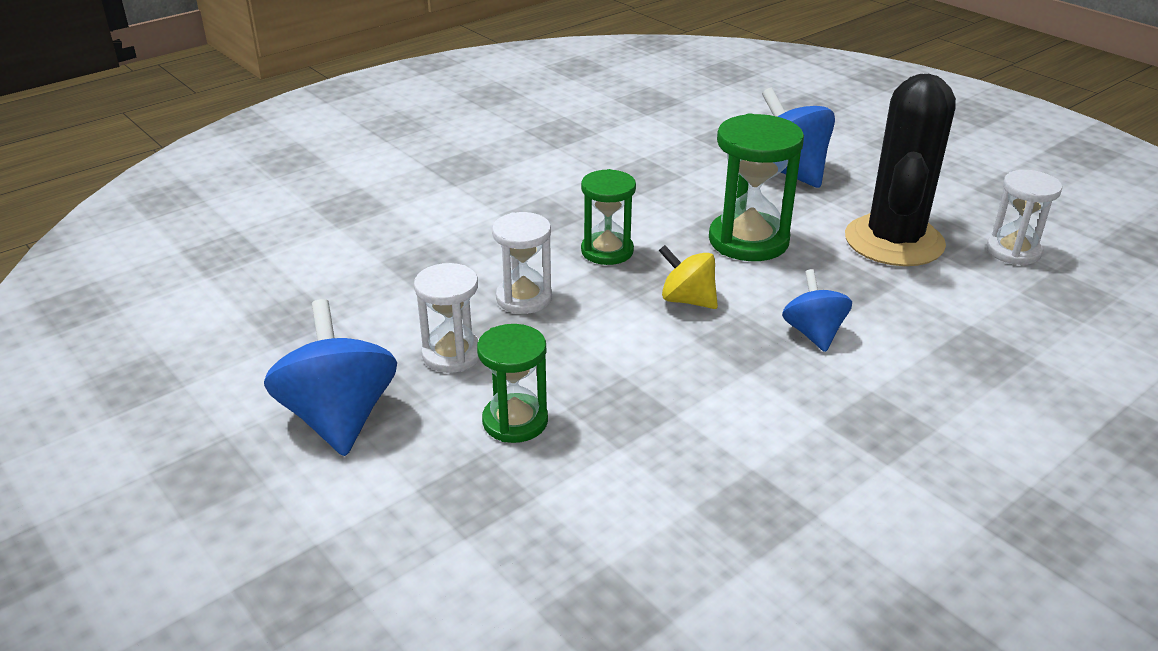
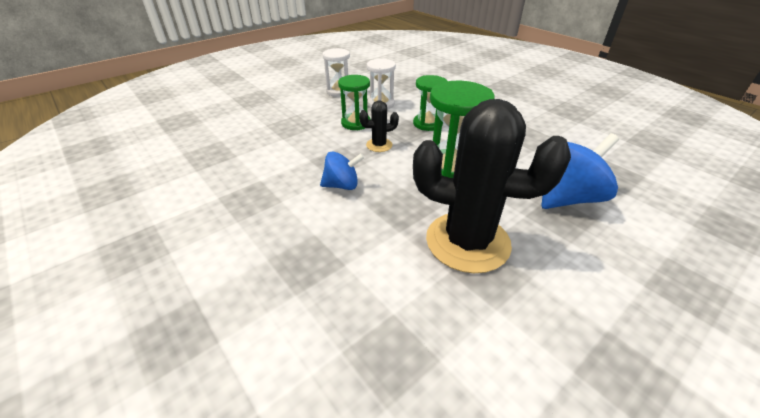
camera: 90 degrees right, 5 degrees up
blue spinning top [264,299,397,456] -> none
green hourglass [477,324,548,443] -> green hourglass moved to [338,75,371,130]
yellow spinning top [659,245,718,309] -> black cactus [359,100,399,152]
white hourglass [986,170,1062,265] -> none

